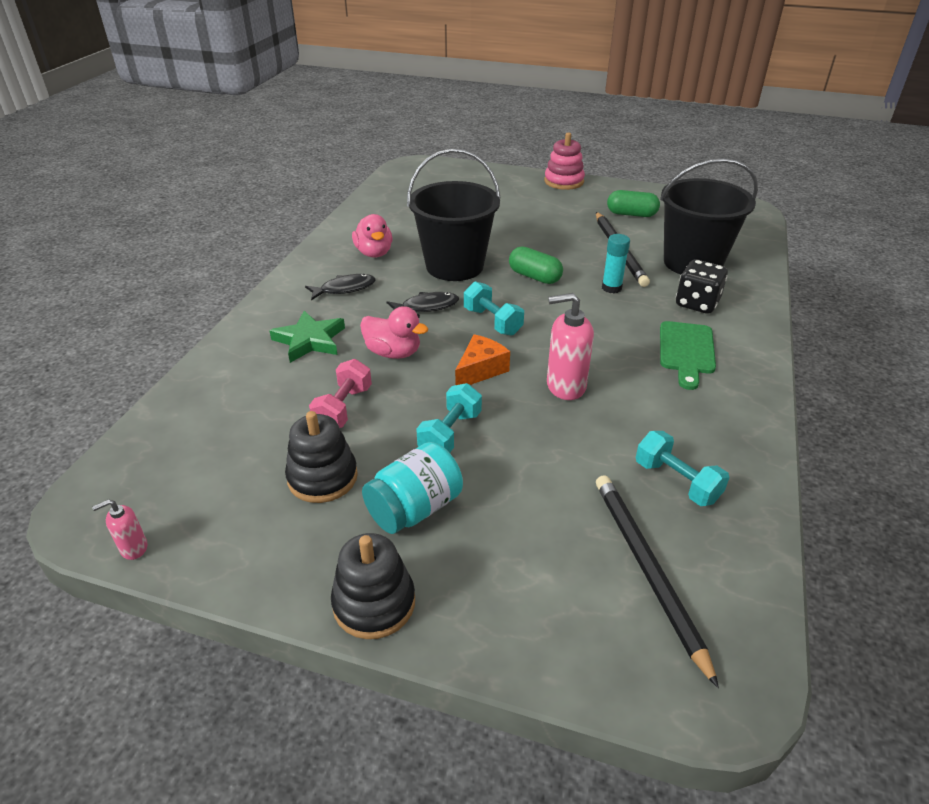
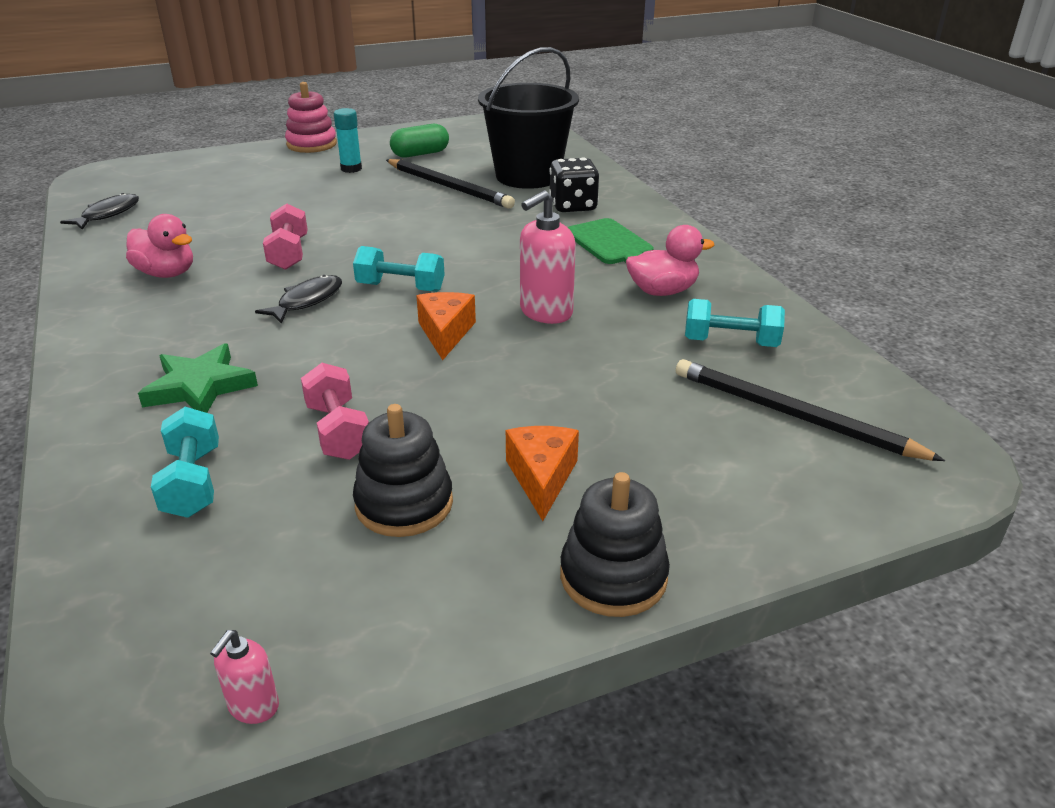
camera: 40 degrees left, 5 degrees down
black fish [305,274,376,301] -> black fish moved to [60,193,139,230]
pink duck [360,306,428,359] -> pink duck moved to [626,225,714,296]
turquoise jar [362,442,463,534] -> orange cheese [506,426,579,521]
black bucket [407,149,500,281] -> pink dumbbell [263,203,308,270]
turquoise dumbbell [416,383,482,453] -> turquoise dumbbell moved to [151,407,219,518]
green capsule [509,246,563,284] -> none
turquoise glue stick [602,234,630,293] -> turquoise glue stick moved to [334,108,362,173]

